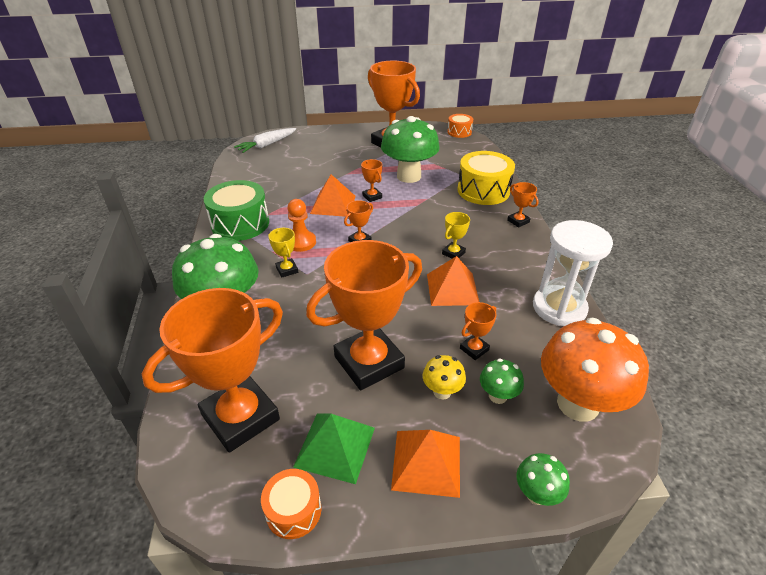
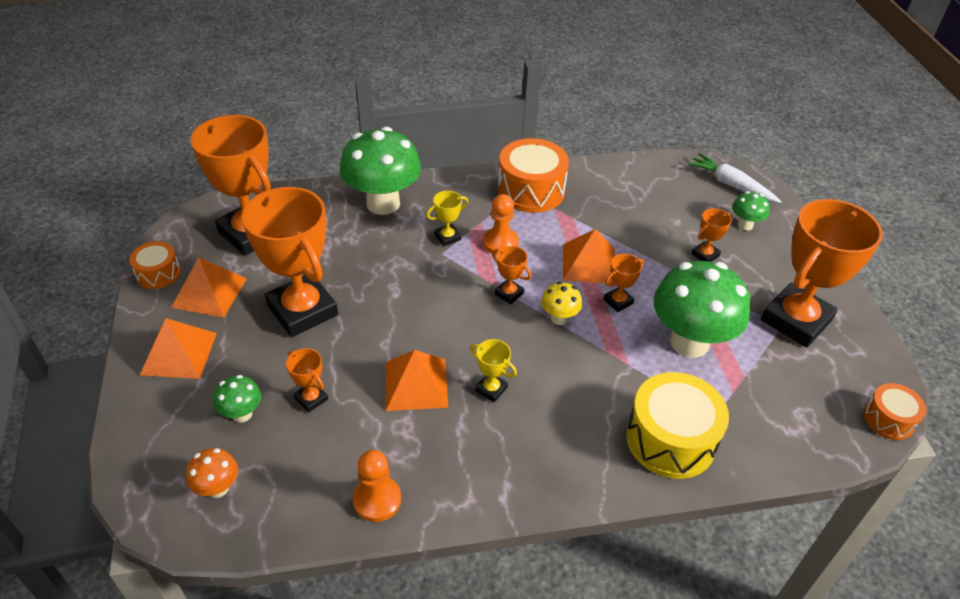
camera: 85 degrees right, 5 degrees up
green drum [204,180,269,241] -> orange drum [498,138,569,213]
green pyramid [293,414,375,484] -> orange pyramid [171,257,247,318]
yellow mushroom [423,355,466,399] -> yellow mushroom moved to [541,281,582,325]
orange trophy [507,182,539,228] -> orange trophy moved to [691,208,732,262]
green mushroom [517,453,570,506] -> green mushroom moved to [732,191,770,231]
white hourglass [533,220,613,326] -> orange pawn [353,450,401,522]
orange mushroom [541,318,649,422] -> orange mushroom [186,448,238,498], size x0.46

